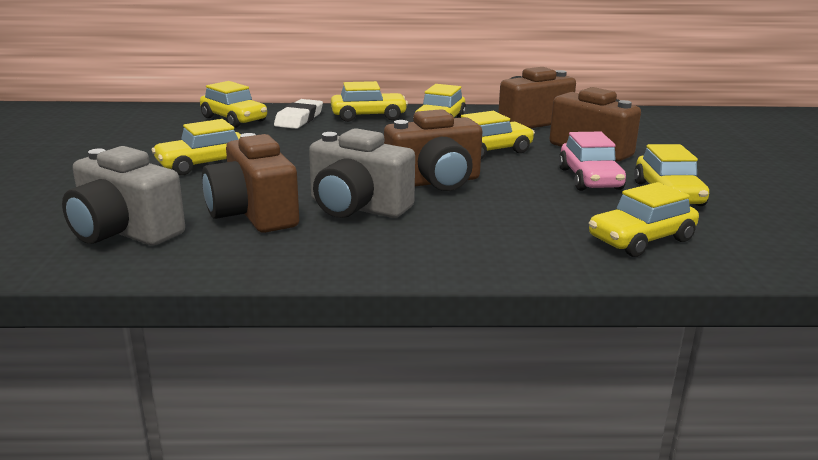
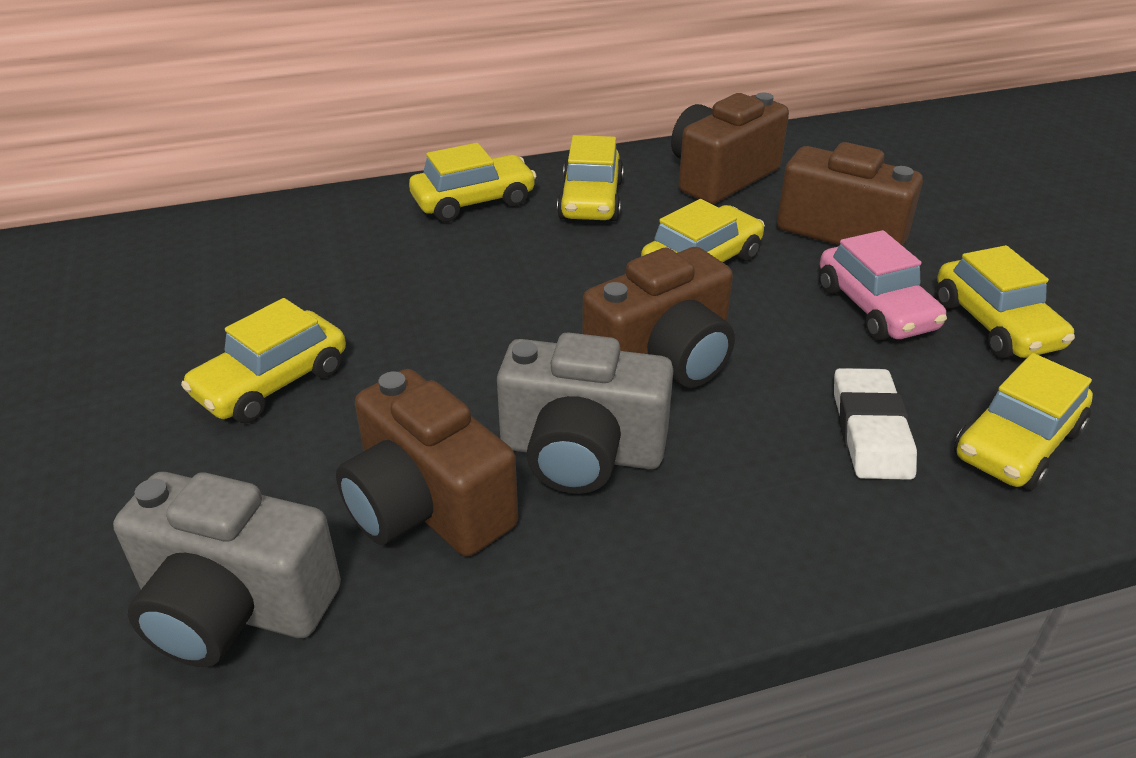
camera: 15 degrees left, 15 degrees up
yellow car [200,81,267,128] -> none
white eraser [274,99,323,129] -> white eraser moved to [834,368,917,480]

